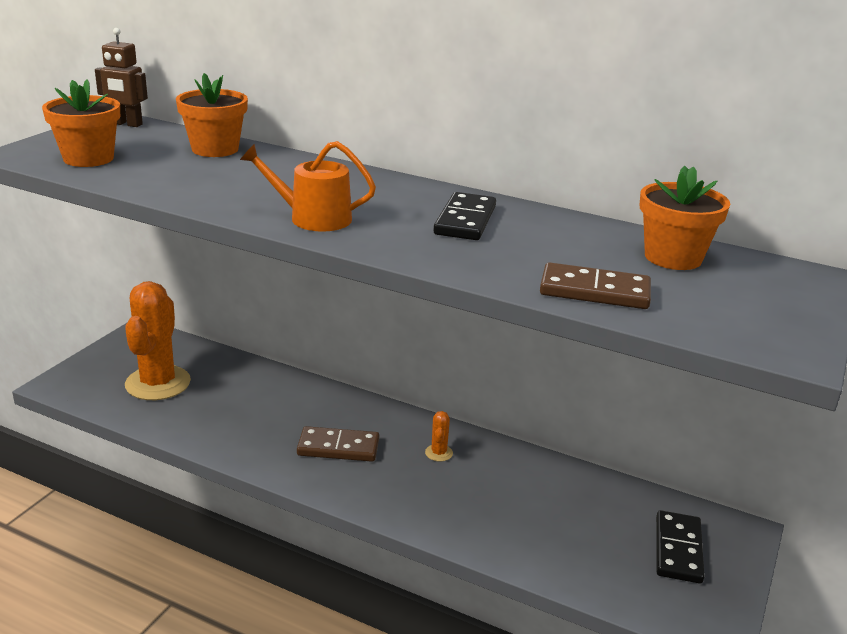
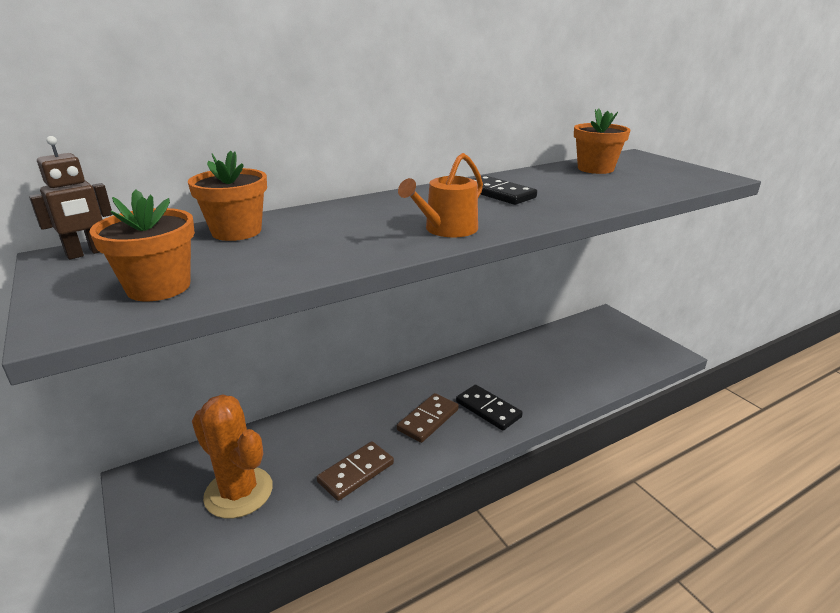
camera: 55 degrees left, 0 degrees up
orange cactus [425,411,453,462] -> none
brown domino [540,262,651,309] -> brown domino moved to [316,441,394,501]
black domino [656,510,704,583] -> black domino moved to [456,385,523,431]

